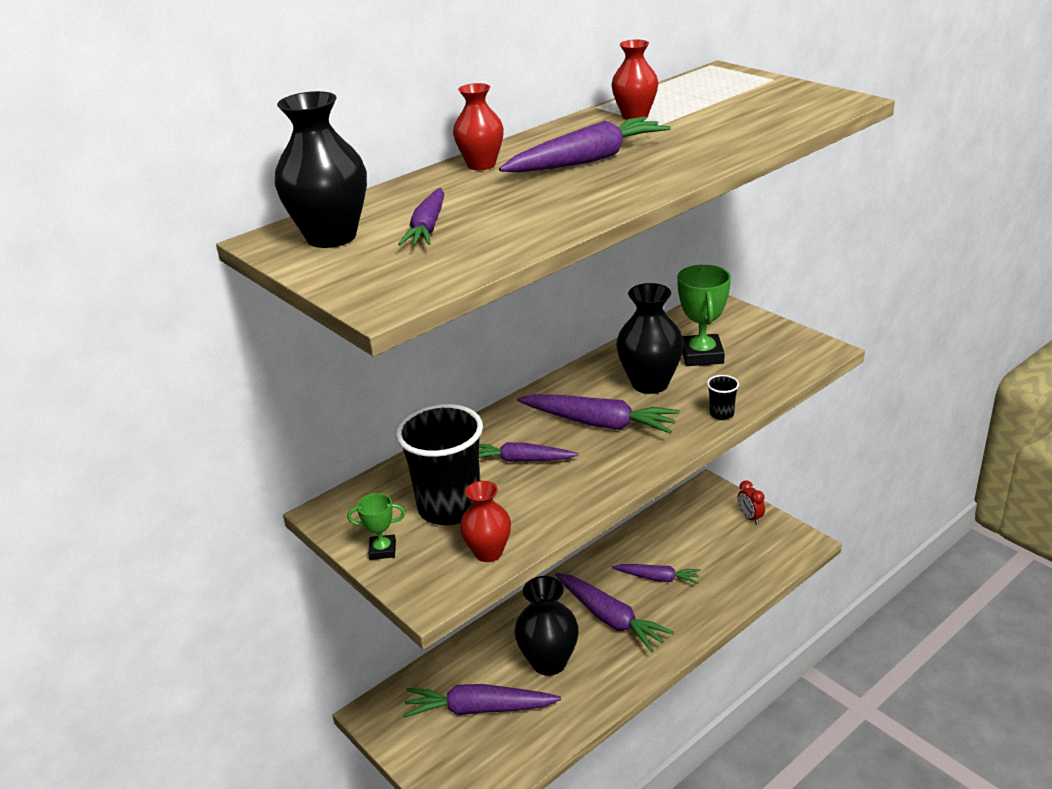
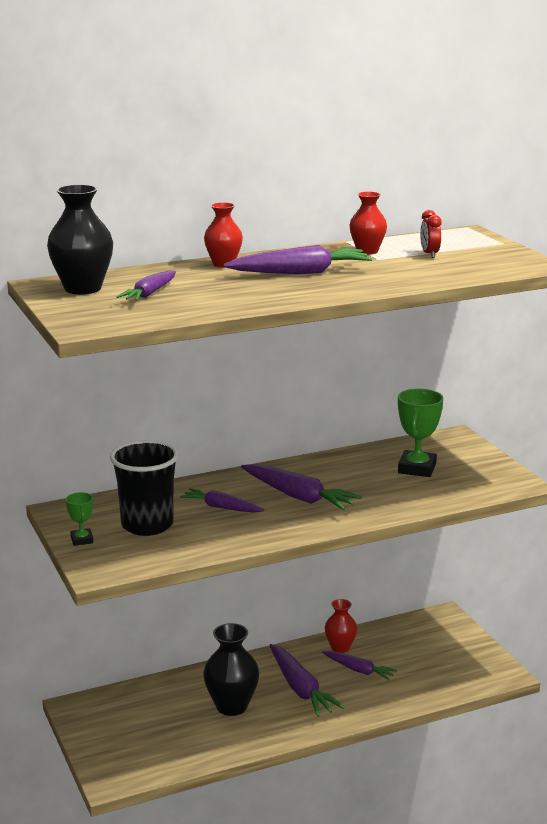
camera: 15 degrees right, 10 degrees down
green trophy [347,493,405,560] -> green trophy turned 60 degrees clockwise [66,492,93,546]
purple carrot [403,684,561,718] -> none
red vase [460,481,511,562] -> red vase moved to [325,599,357,653]
black vase [616,283,684,394] -> none
black cup [707,375,739,420] -> none
red clock [738,480,765,525] -> red clock moved to [420,210,441,258]

